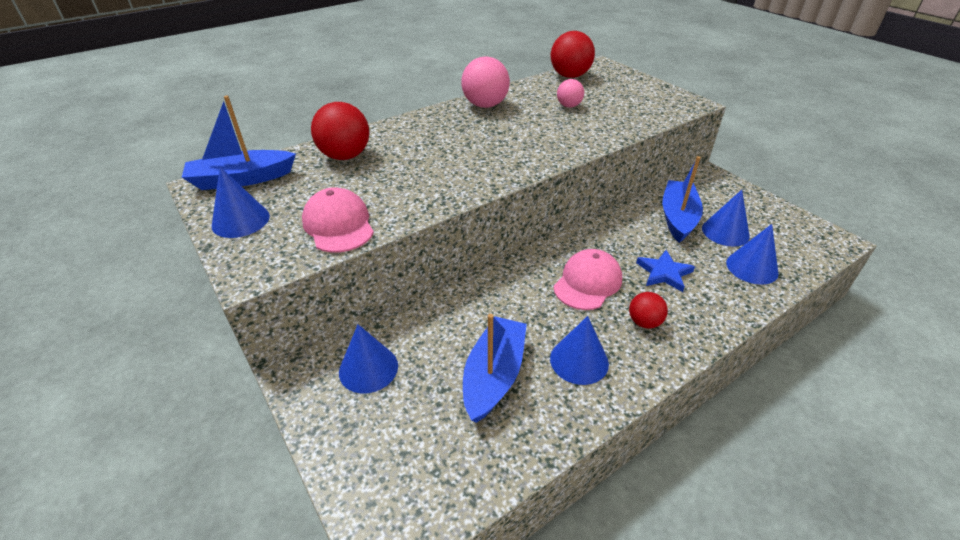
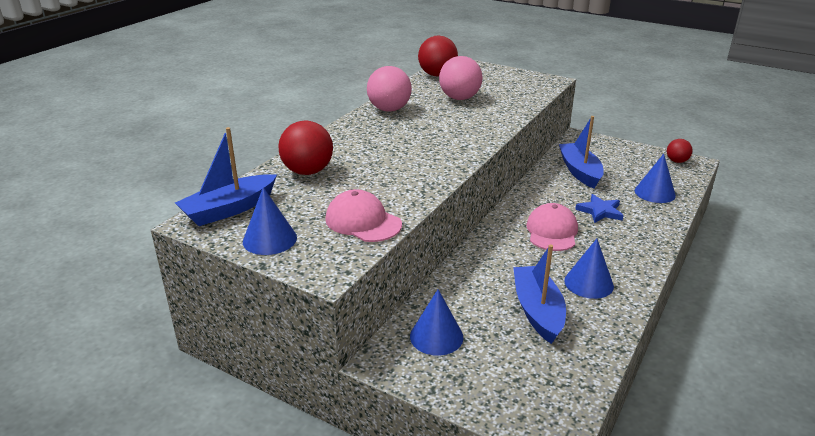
camera: 25 degrees left, 10 degrees down
pink ball [557,79,584,108] -> pink ball [439,56,483,100], size x1.77
red ball [629,292,668,329] -> red ball moved to [667,139,693,163]
blue cone [702,190,750,246] -> none

